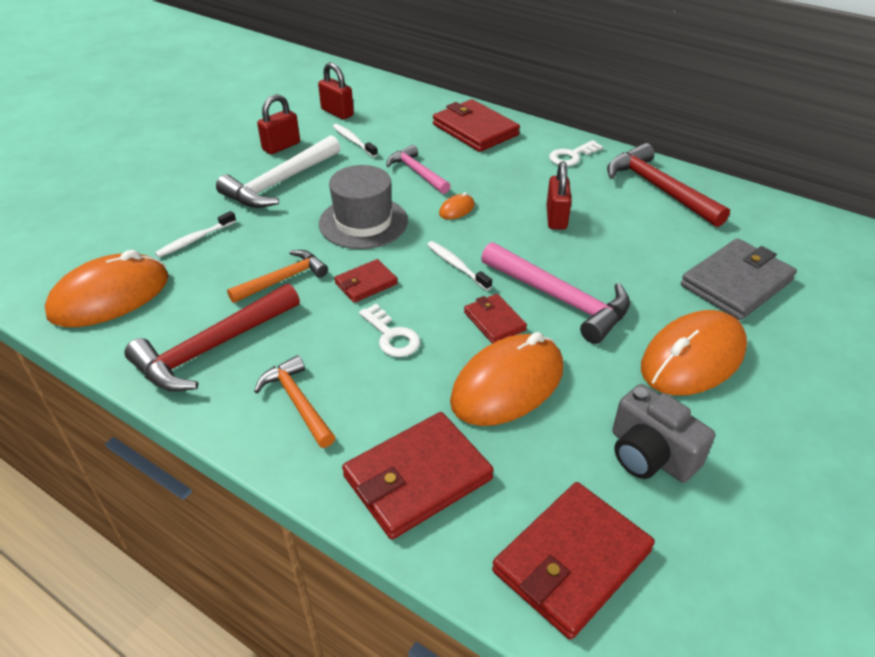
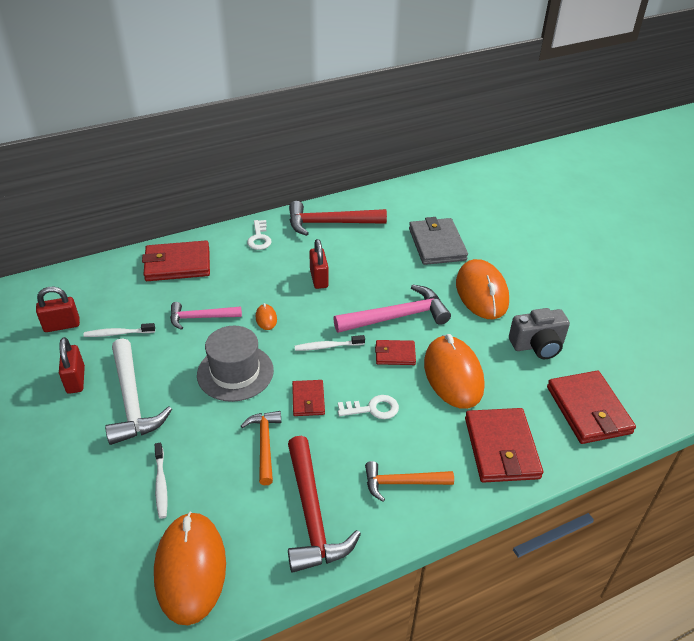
camera: 60 degrees left, 0 degrees up
red padlock [546,161,572,230] -> red padlock turned 45 degrees clockwise [309,239,329,289]

